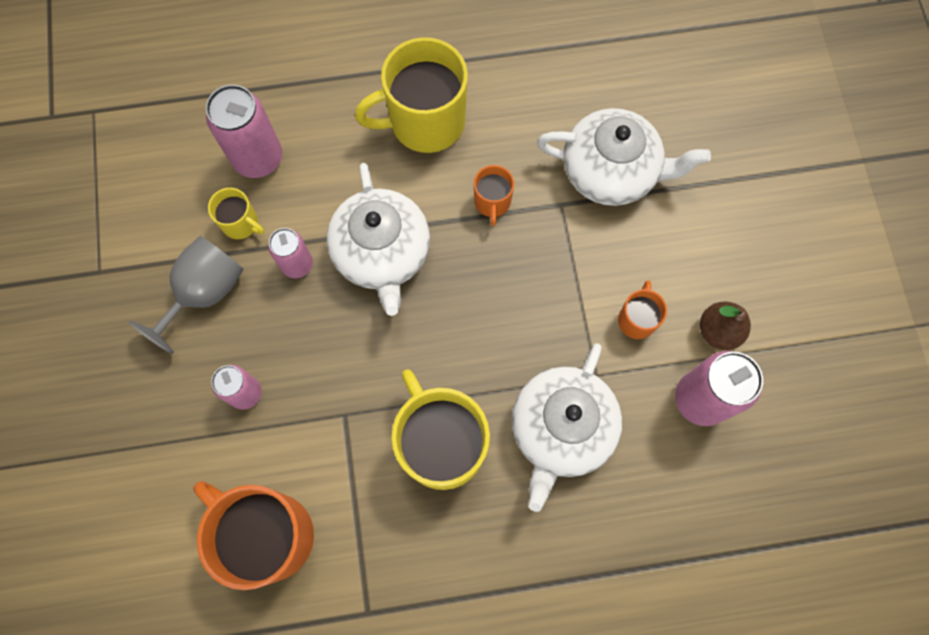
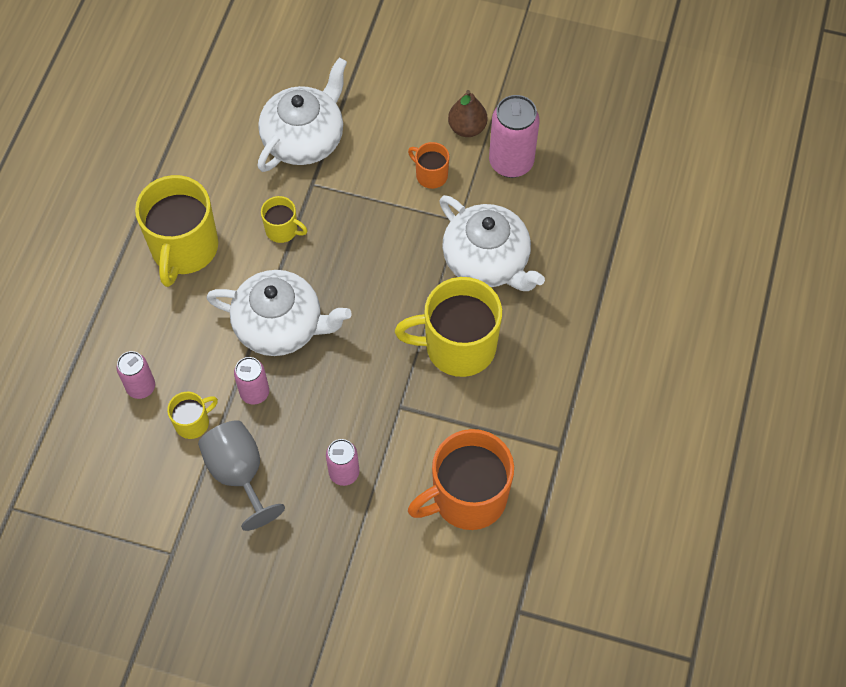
camera: 65 degrees left, 10 degrees down
pink can [206,85,282,178] -> pink can [116,351,155,399], size x0.61
orange mug [474,165,514,226] -> yellow mug [261,196,307,243]

